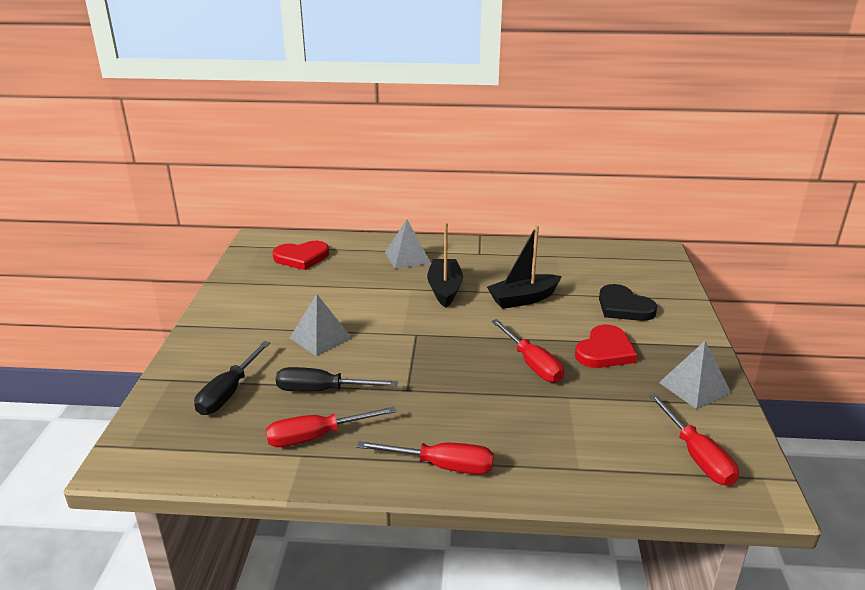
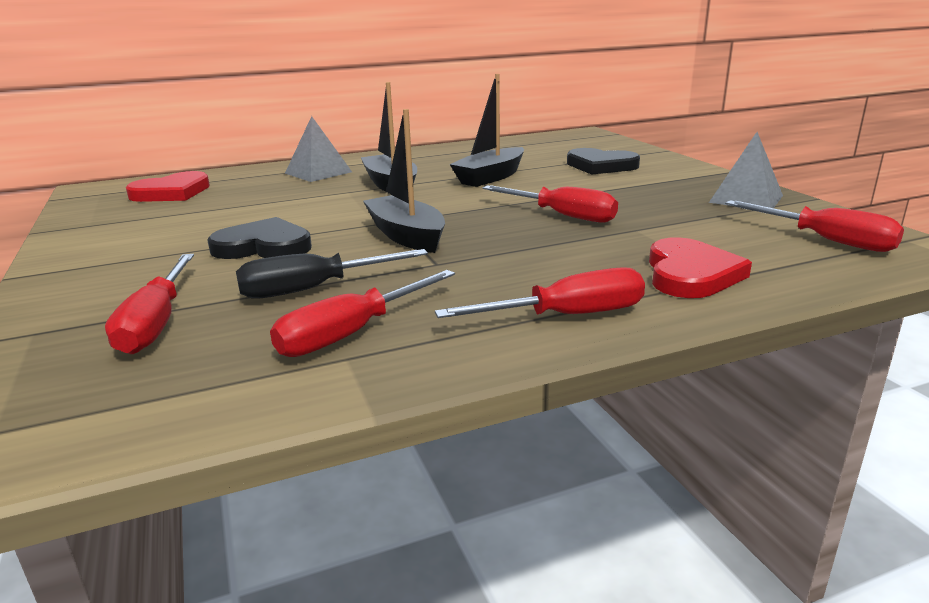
camera: 25 degrees left, 5 degrees down
black screwdriver [194,341,270,415] -> red screwdriver [105,254,194,354]
grey pyramid [290,294,352,356] -> black heart [207,217,312,259]
red heart [575,325,638,368] -> red heart moved to [649,237,752,298]
none -> black boat [363,109,445,253]

